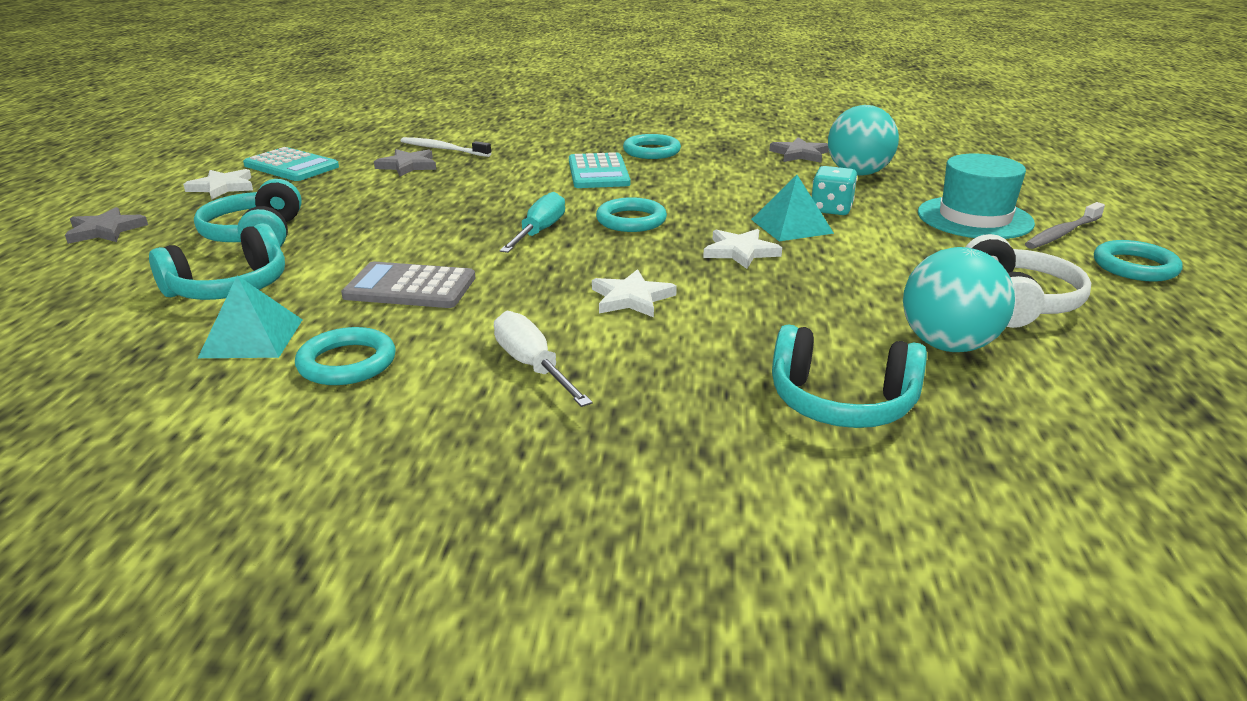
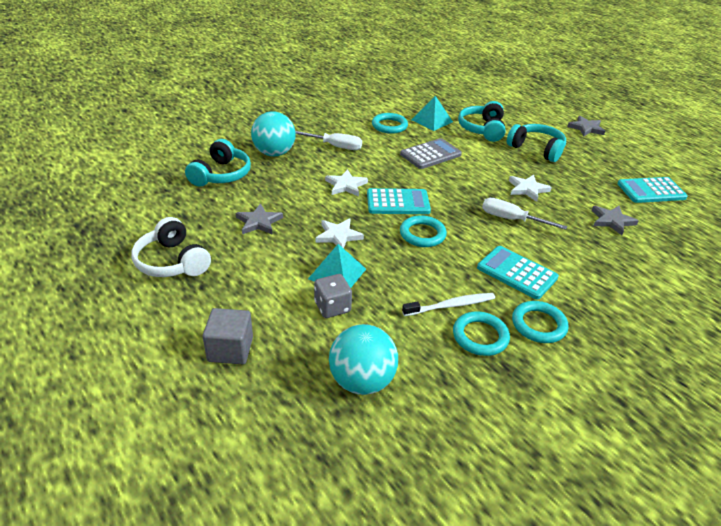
camera: 135 degrees right, 10 degrees up
white star [183,169,253,200] -> white star moved to [509,174,552,202]
white toothbrush [401,137,491,157] -> white toothbrush moved to [402,293,495,316]
turquoise screwdriver [500,192,565,253] -> none
grey star [769,137,829,163] -> grey star moved to [236,203,283,235]
turquoise headphones [772,325,927,428] -> turquoise headphones turned 135 degrees clockwise [185,139,251,187]
turquoise dice [812,166,857,215] -> grey dice [314,274,352,318]
turquoise ball [903,247,1015,352] -> turquoise ball moved to [251,111,296,156]
turquoise hat [918,153,1035,239] -> grey cube [203,308,253,364]
grey toothbrush [1025,202,1105,249] -> none
turquoise ring [1094,240,1182,282] -> turquoise ring moved to [453,312,510,356]
none -> turquoise calculator [367,188,431,214]
none -> white screwdriver [482,198,567,230]

